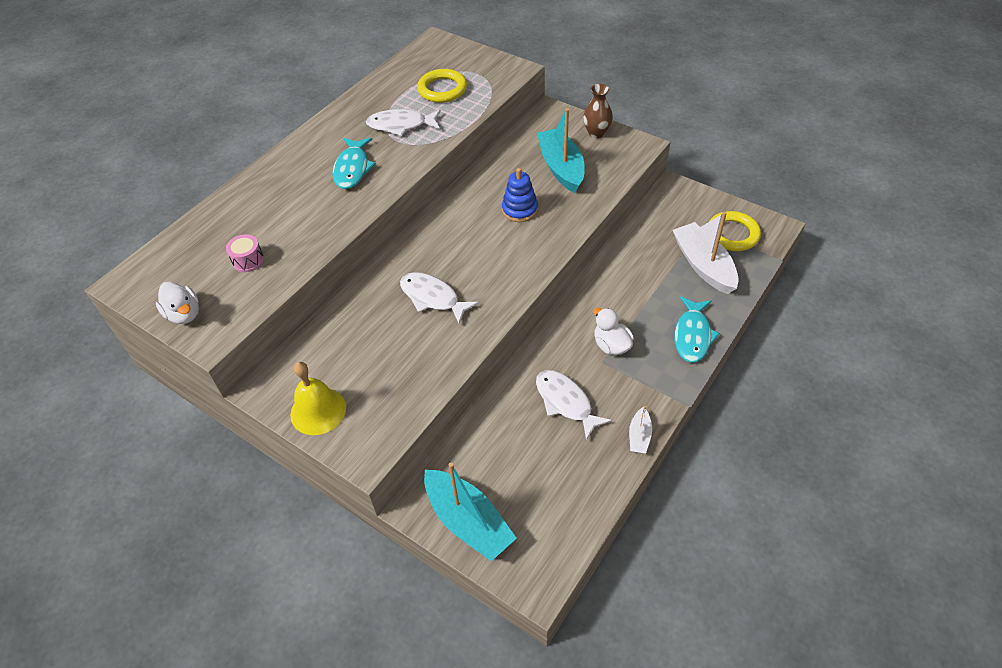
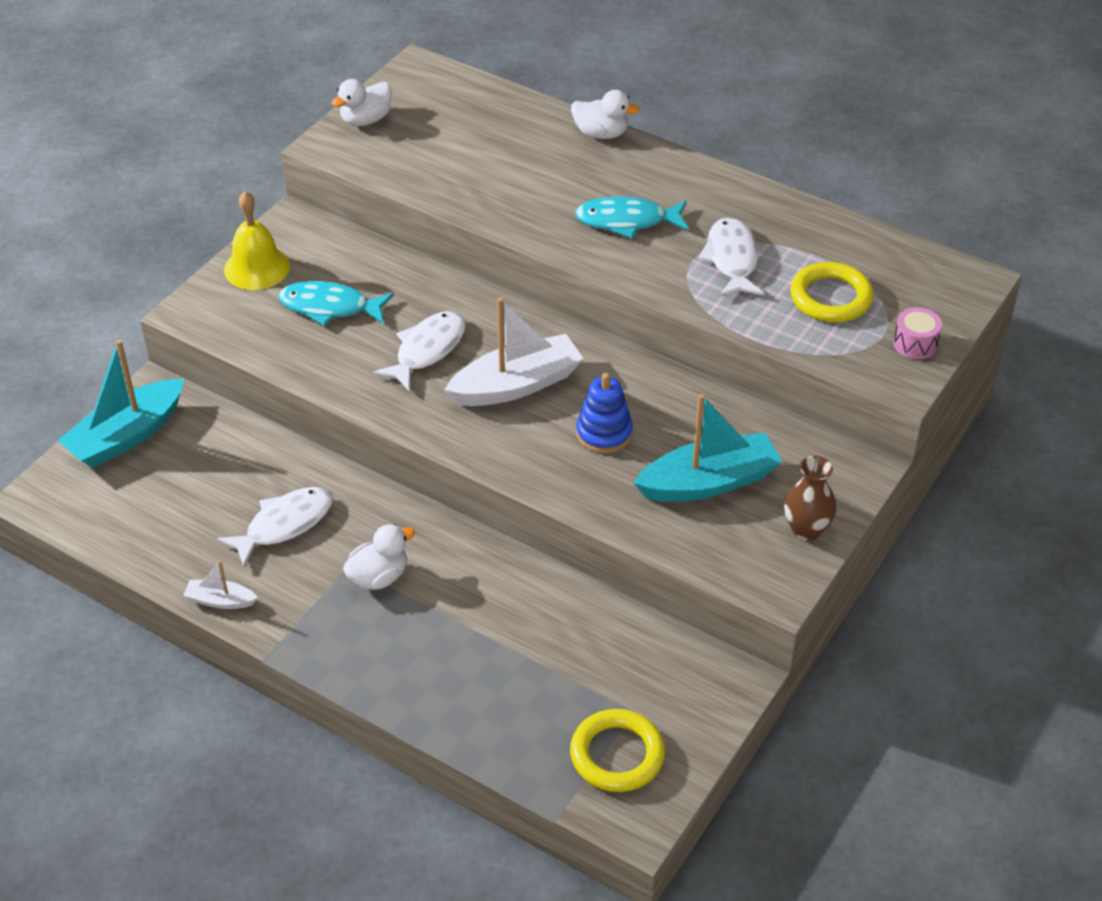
camera: 85 degrees right, 5 degrees down
pink drum [226,234,264,272] -> pink drum moved to [893,307,942,359]
white boat [673,212,739,294] -> white boat moved to [445,297,584,406]
turquoise fish [674,296,720,363] -> turquoise fish moved to [278,281,394,326]
none -> white duck [571,90,639,139]

